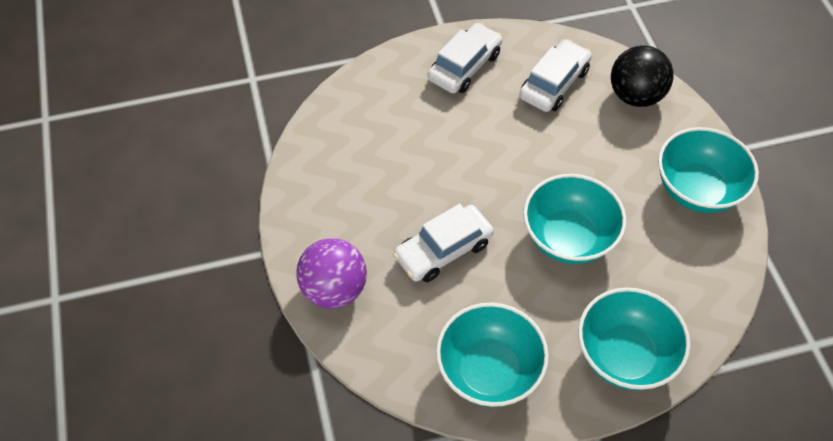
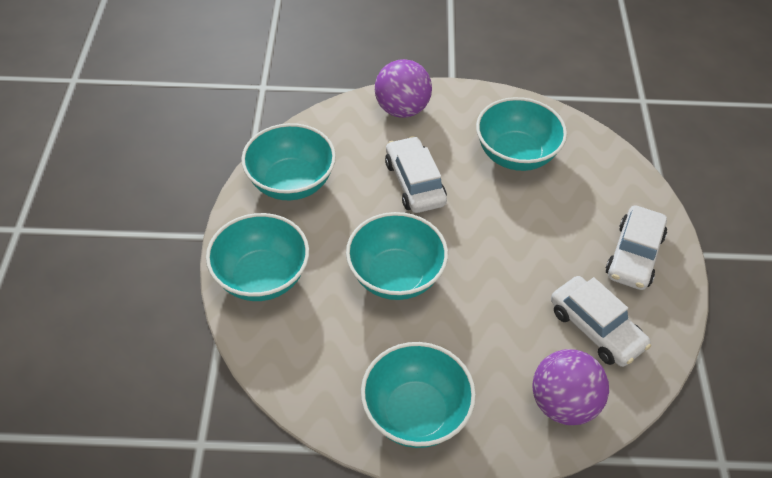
camera: 105 degrees right, 5 degrees down
white car [428,23,502,94] -> white car turned 60 degrees clockwise [606,205,667,290]
black ball [611,45,673,107] -> purple ball [532,349,609,425]
none -> turquoise bowl [476,97,567,171]

